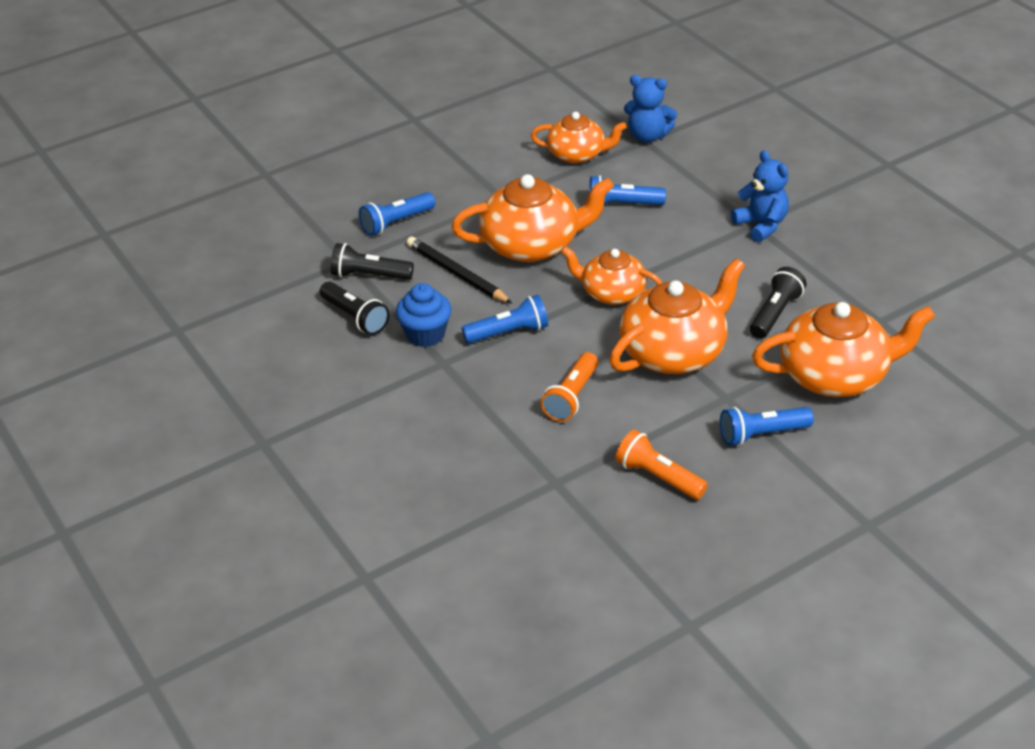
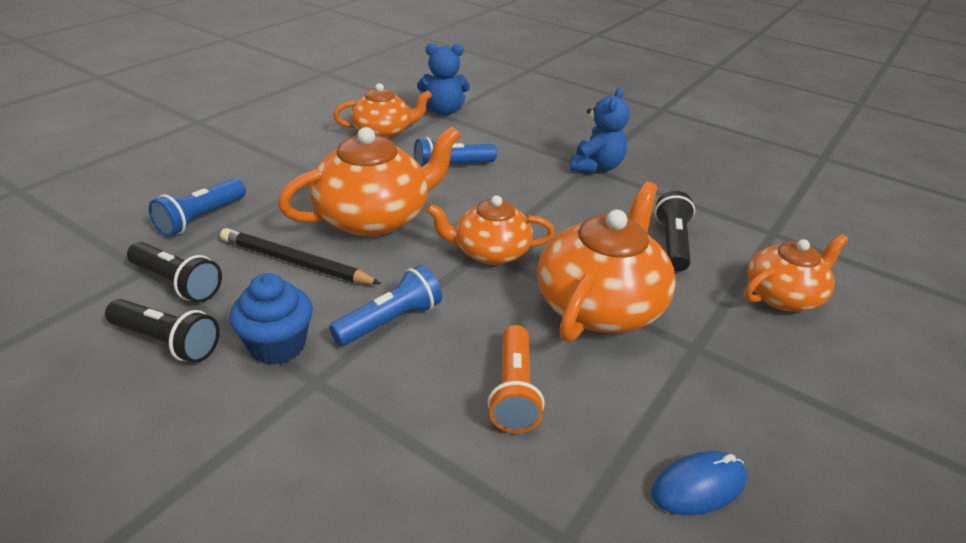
camera: 25 degrees left, 5 degrees down
black flashlight [331,243,414,280] -> black flashlight turned 135 degrees counterclockwise [127,242,222,303]
orange flashlight [615,430,708,500] -> blue mouse [651,451,747,515]
blue flashlight [720,407,814,446] -> none
blue teddy bear [731,150,789,242] -> blue teddy bear turned 75 degrees clockwise [570,88,629,174]
orange teapot [752,302,935,397] -> orange teapot [745,234,849,311], size x0.63

